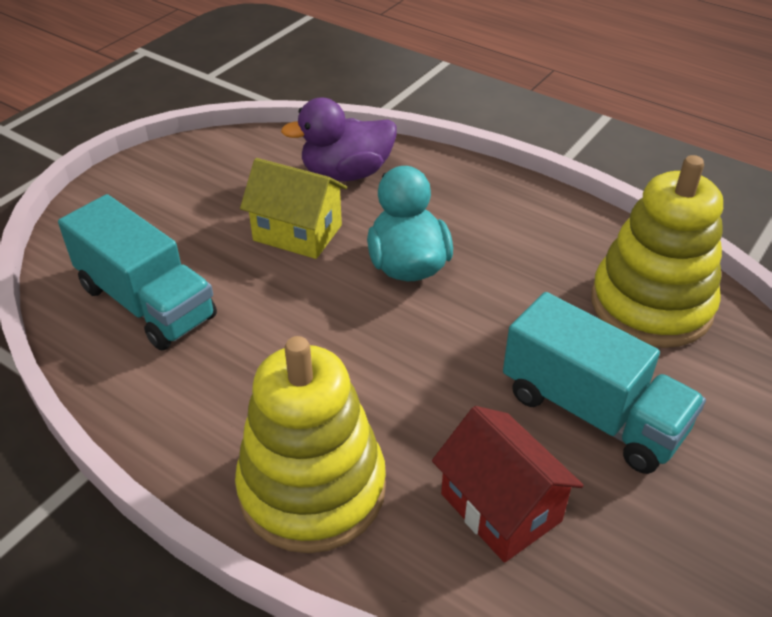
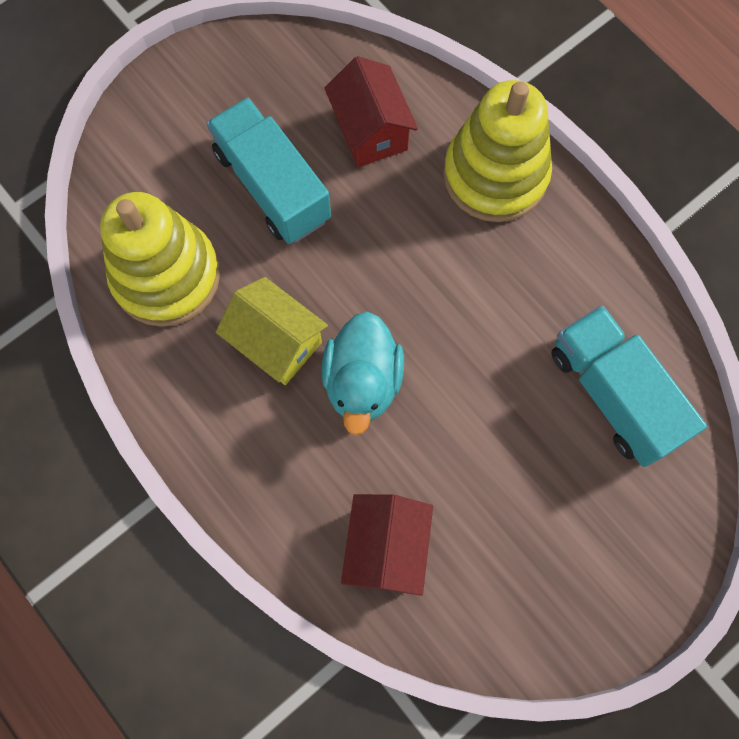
camera: 165 degrees left, 30 degrees up
yellow house [240,158,347,259] -> yellow house moved to [216,277,328,385]
purple duck [281,98,397,181] -> red house [341,494,433,596]

